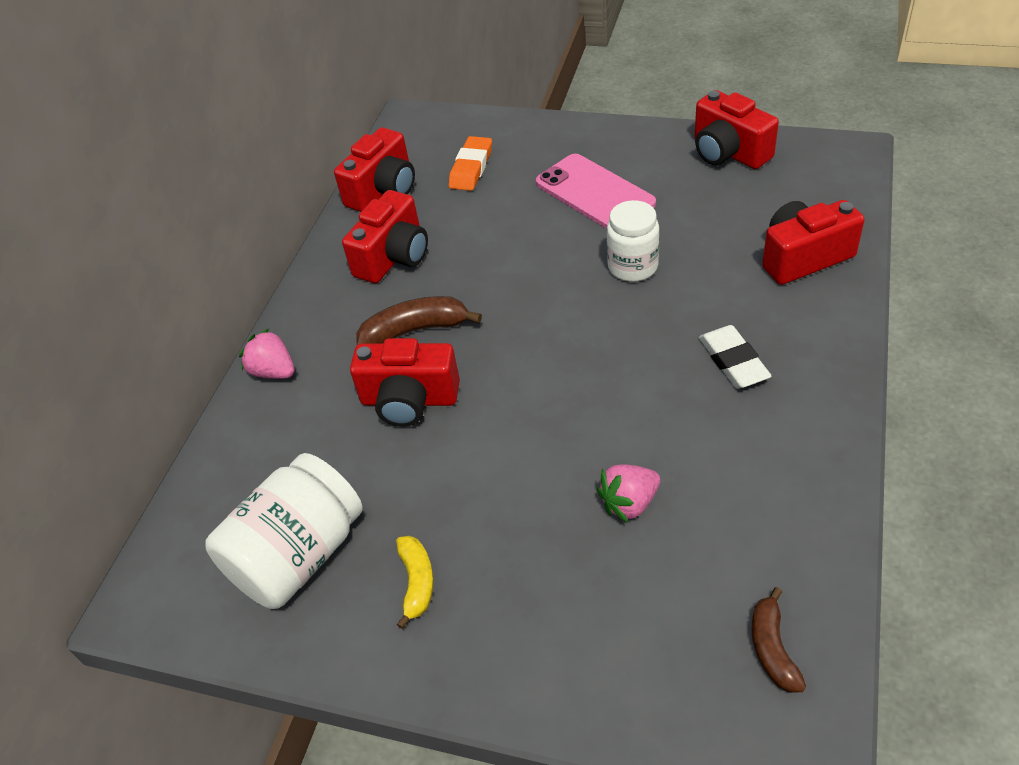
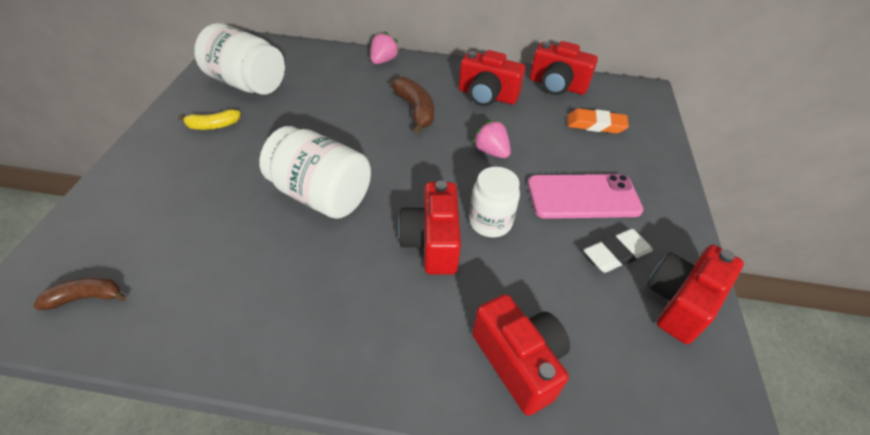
camera: 75 degrees right, 0 degrees up
red camera [350,338,460,427] -> red camera moved to [398,181,461,274]
pink phone [536,154,656,229] -> pink phone turned 45 degrees clockwise [528,174,644,219]
pink strawberry [597,464,660,523] -> pink strawberry moved to [472,120,511,158]
white eraser [699,325,771,389] -> white eraser moved to [584,229,653,273]
none -> white jar [259,126,371,219]

